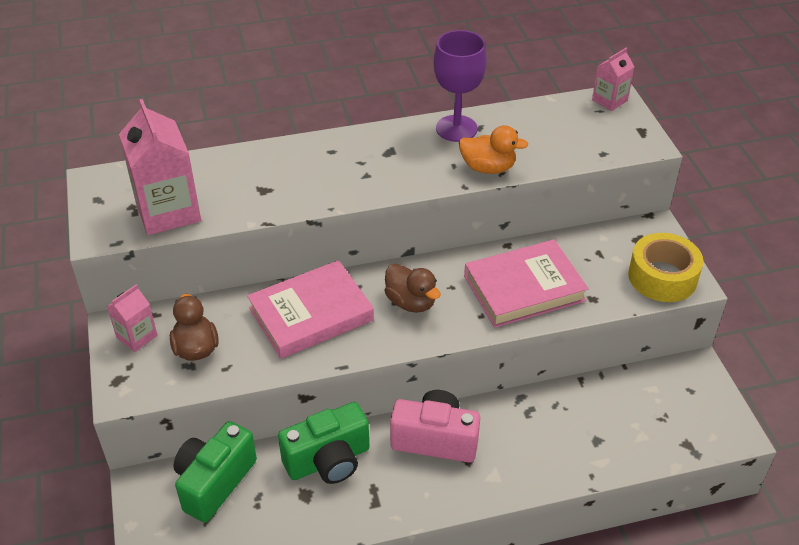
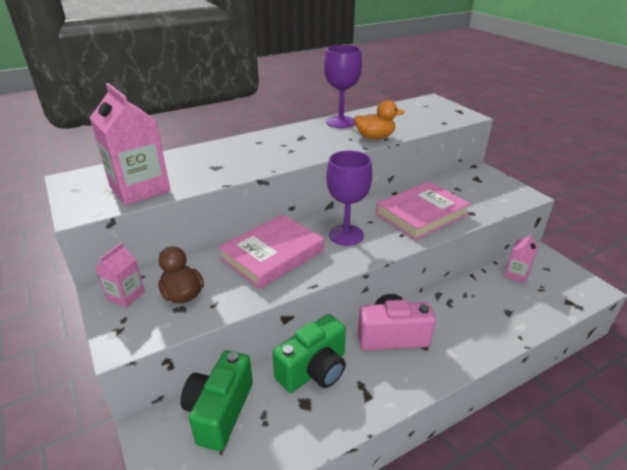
camera: 15 degrees left, 10 degrees down
brown duck [385,263,441,313] -> purple goblet [326,150,372,246]
pink carton [592,48,634,111] -> pink carton moved to [504,233,538,284]
yellow tape [628,233,703,302] -> none

